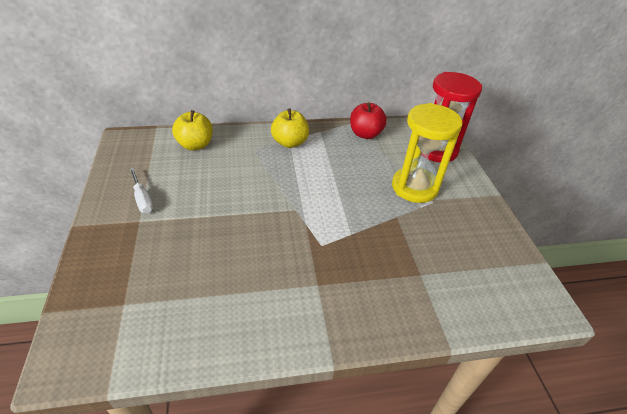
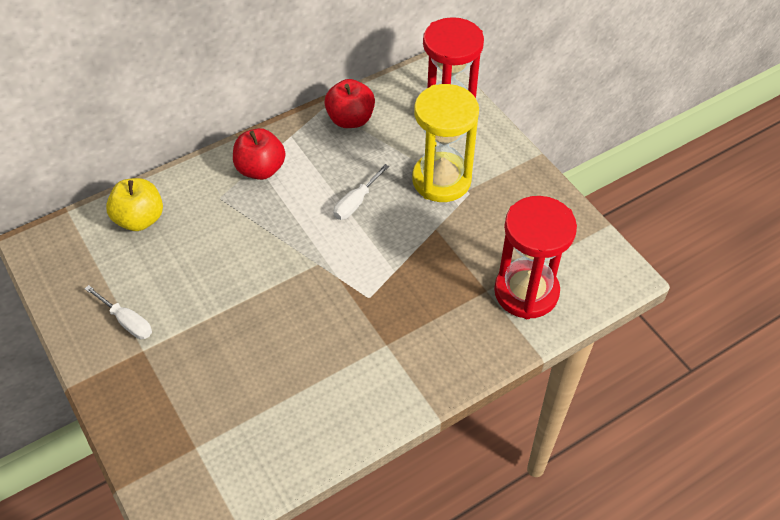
camera: 20 degrees left, 10 degrees up
yellow apple [271,108,309,148] -> red apple [233,128,285,180]
none -> white screwdriver [334,164,389,220]
none -> red hourglass [494,196,577,319]

